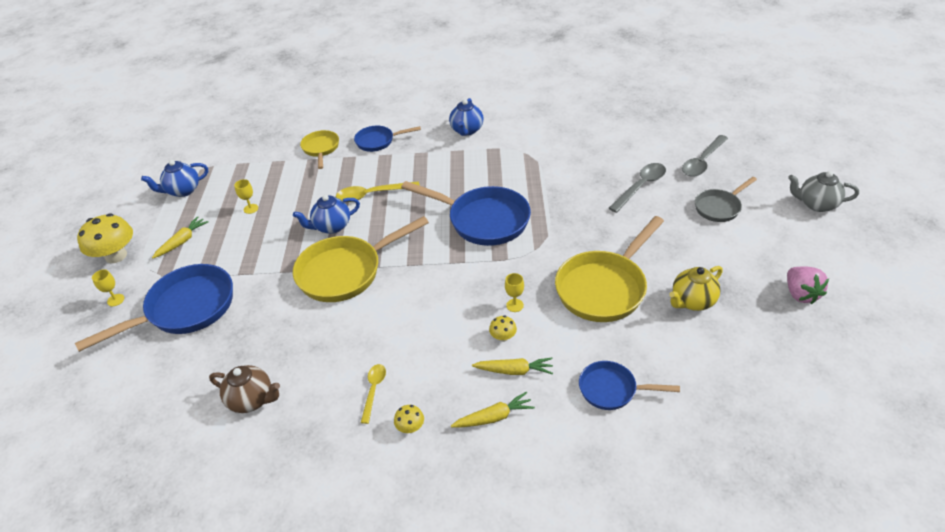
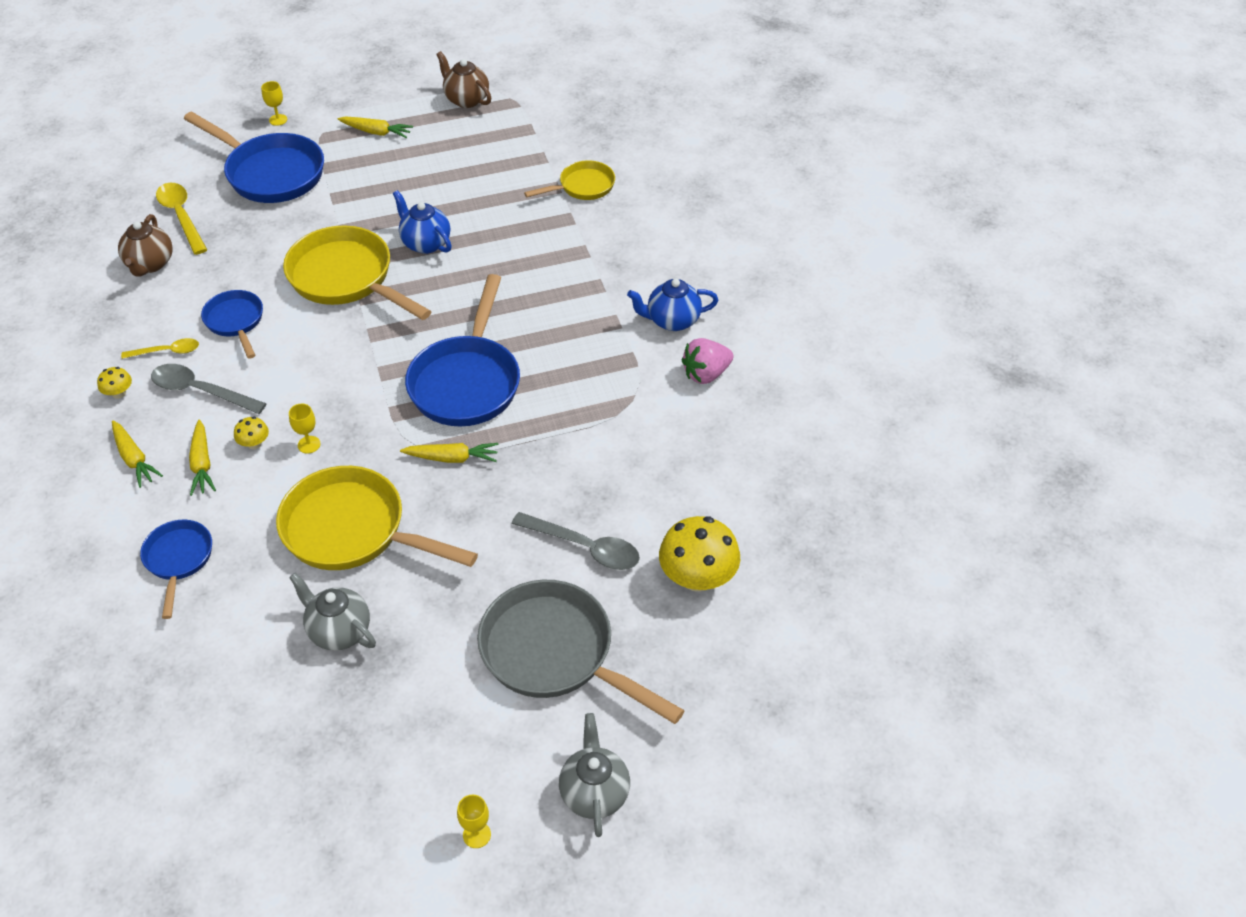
camera: 70 degrees right, 5 degrees up
yellow mushroom [77,213,133,263] -> yellow mushroom moved to [659,516,740,592]
blue teapot [141,160,208,197] -> brown teapot [436,51,491,108]
yellow goblet [234,179,258,214] -> yellow goblet moved to [457,795,491,848]
yellow spoon [336,181,420,202] -> yellow spoon moved to [156,183,207,255]
blue pan [354,126,421,152] -> blue pan moved to [201,290,263,359]
yellow teapot [669,266,723,311] -> grey teapot [289,573,376,651]
grey spoon [682,135,728,177] -> grey spoon moved to [151,364,267,414]
grey pan [695,177,757,222] -> grey pan [477,580,685,724], size x1.79
pink strawberry [787,266,829,304] -> pink strawberry moved to [682,338,734,384]
none -> yellow carrot [400,443,498,463]

